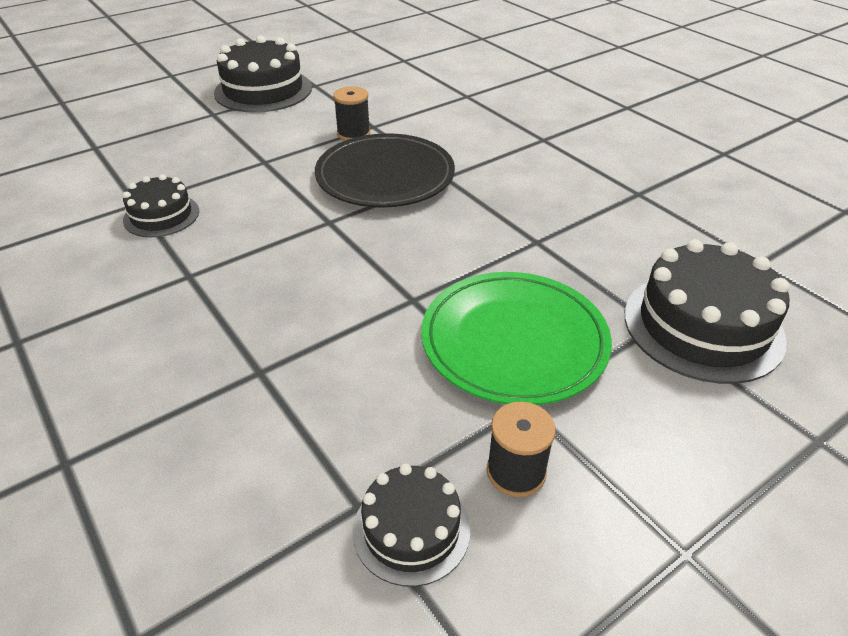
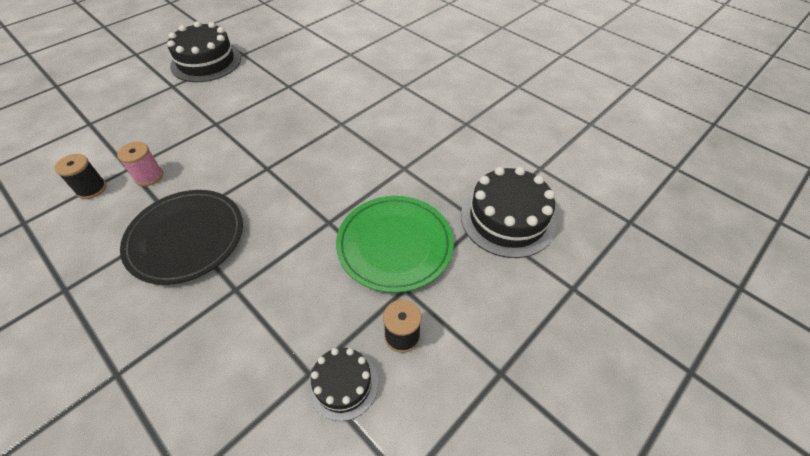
camera: 10 degrees left, 10 degrees up
black cake [123,174,199,237] -> pink spool [117,142,163,186]
black plate [315,133,455,208] -> black plate moved to [120,190,243,285]
black spool [333,86,370,141] -> black spool moved to [54,154,106,199]

